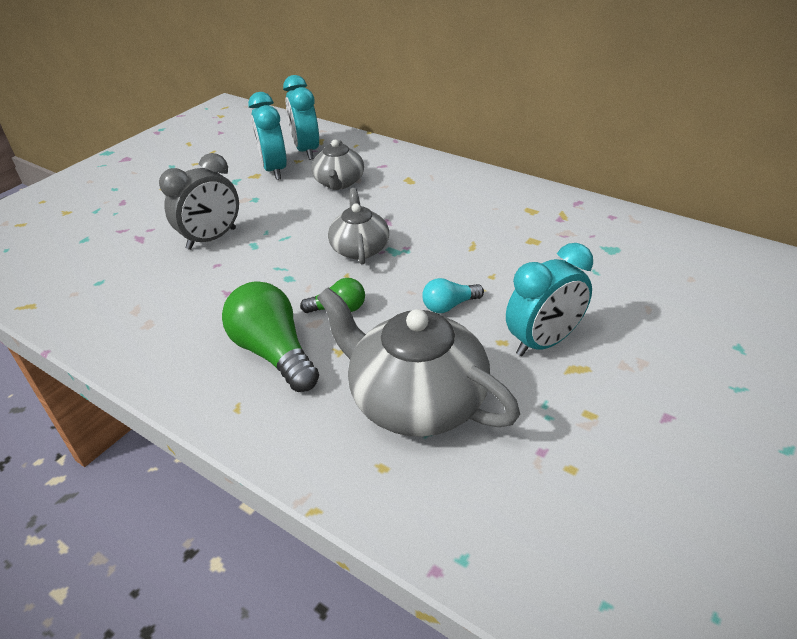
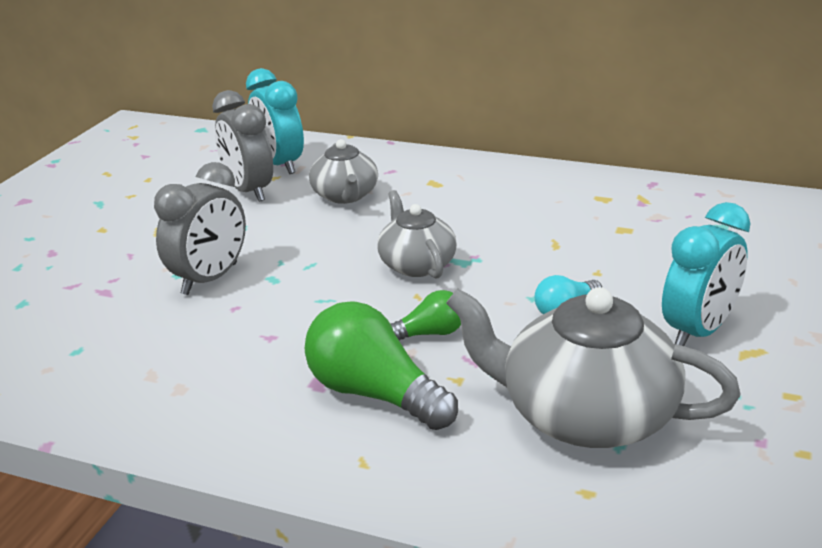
camera: 15 degrees left, 10 degrees down
turquoise clock [248,92,287,180] -> grey clock [212,90,273,202]

